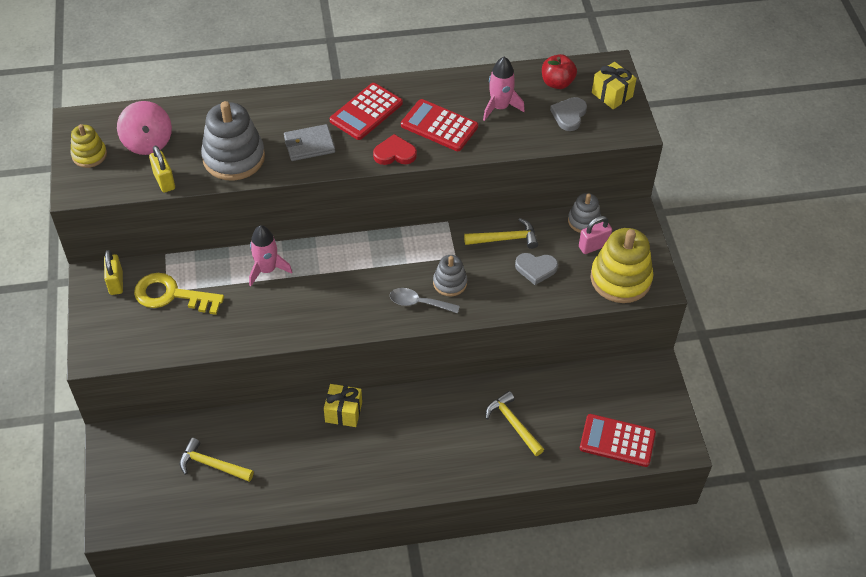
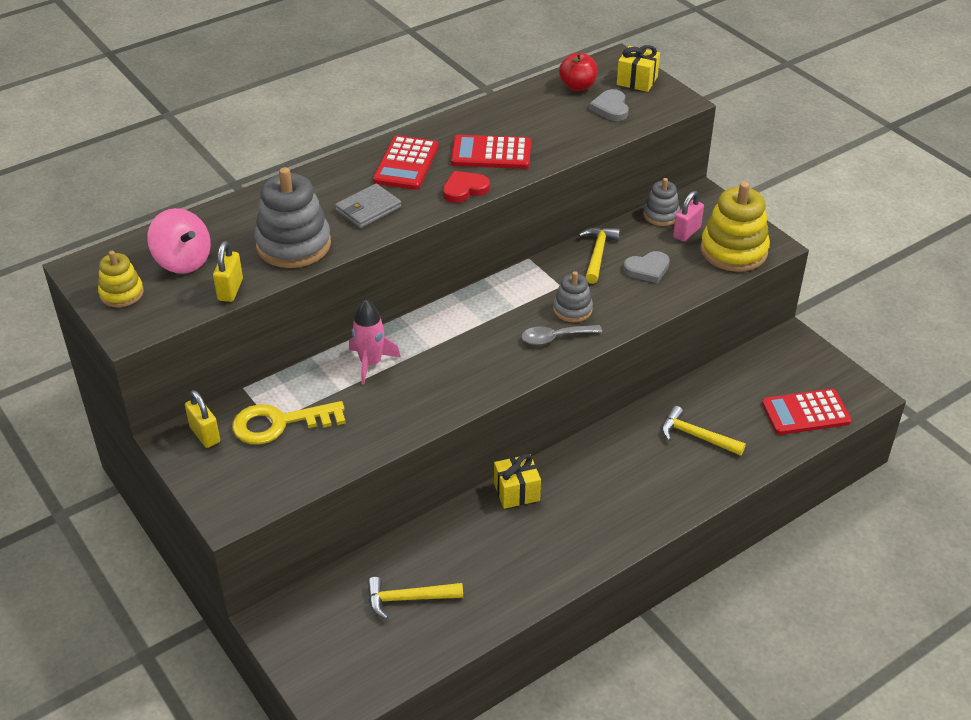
camera: 25 degrees left, 10 degrees down
yellow padlock [149,145,175,193] -> yellow padlock turned 60 degrees clockwise [213,241,243,302]
yellow hammer [464,218,538,249] -> yellow hammer turned 45 degrees counterclockwise [578,227,620,284]
pink rocket [483,57,525,121] -> none

